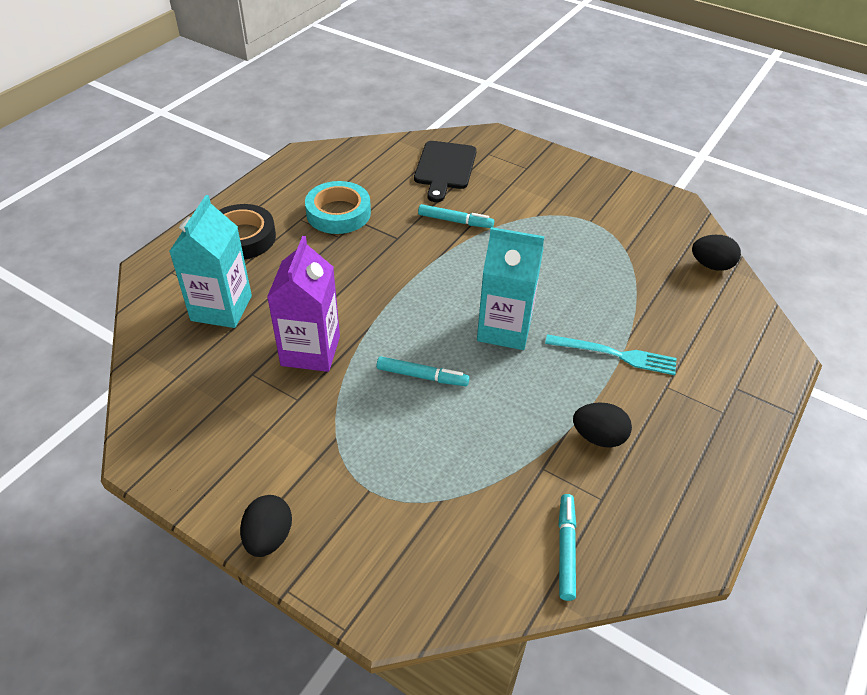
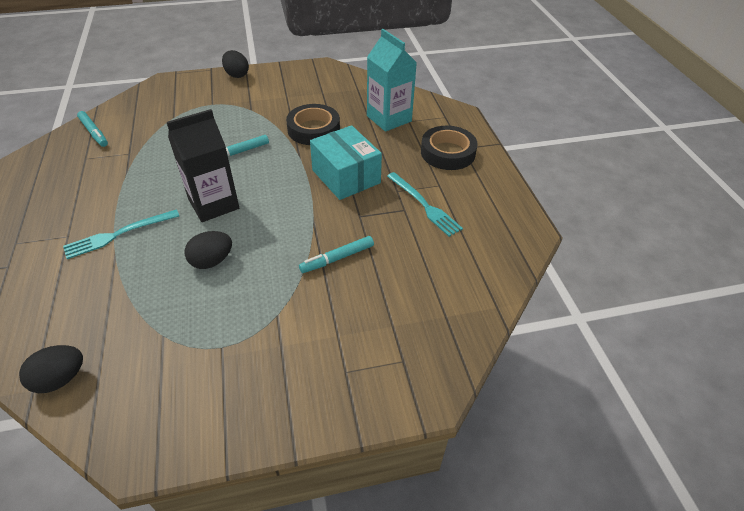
camera: 135 degrees right, 0 degrees up
purple carton [267,236,340,372] -> black tape [286,104,340,145]
turquoise tape [305,181,371,234] -> turquoise fork [387,172,463,237]
black cutting board [414,141,477,202] -> none
turquoise carton [477,227,545,350] -> black carton [167,109,239,222]
black egg [573,402,632,448] -> black egg moved to [185,231,232,269]
none -> turquoise box [310,125,382,200]

